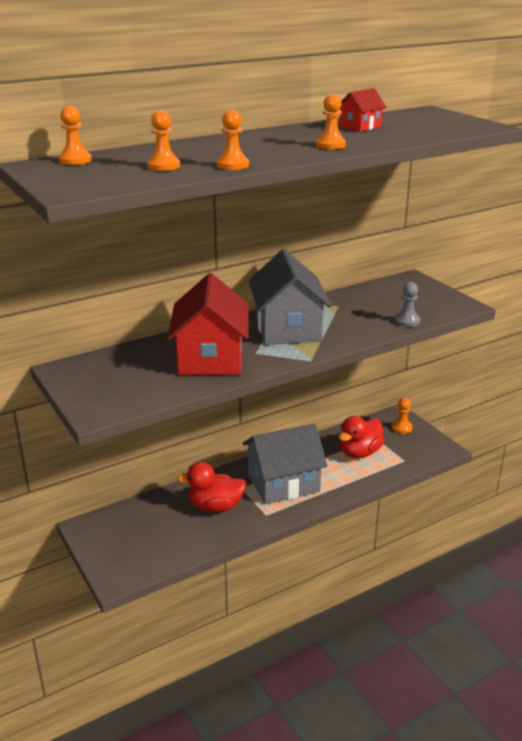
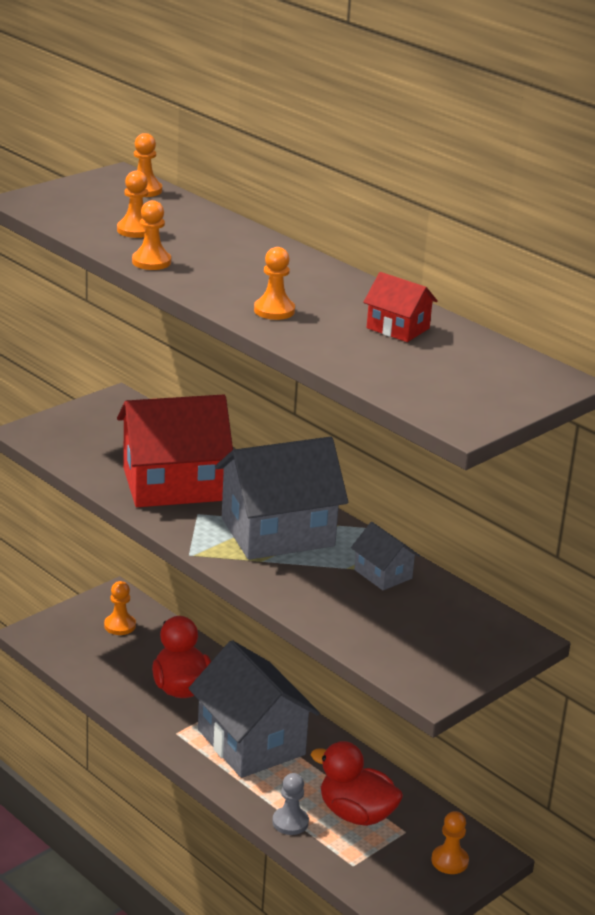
camera: 75 degrees right, 0 degrees up
grey pawn [395,282,420,327] -> grey pawn moved to [272,773,309,835]
none -> orange pawn [104,581,136,635]
none -> grey house [351,522,420,590]

